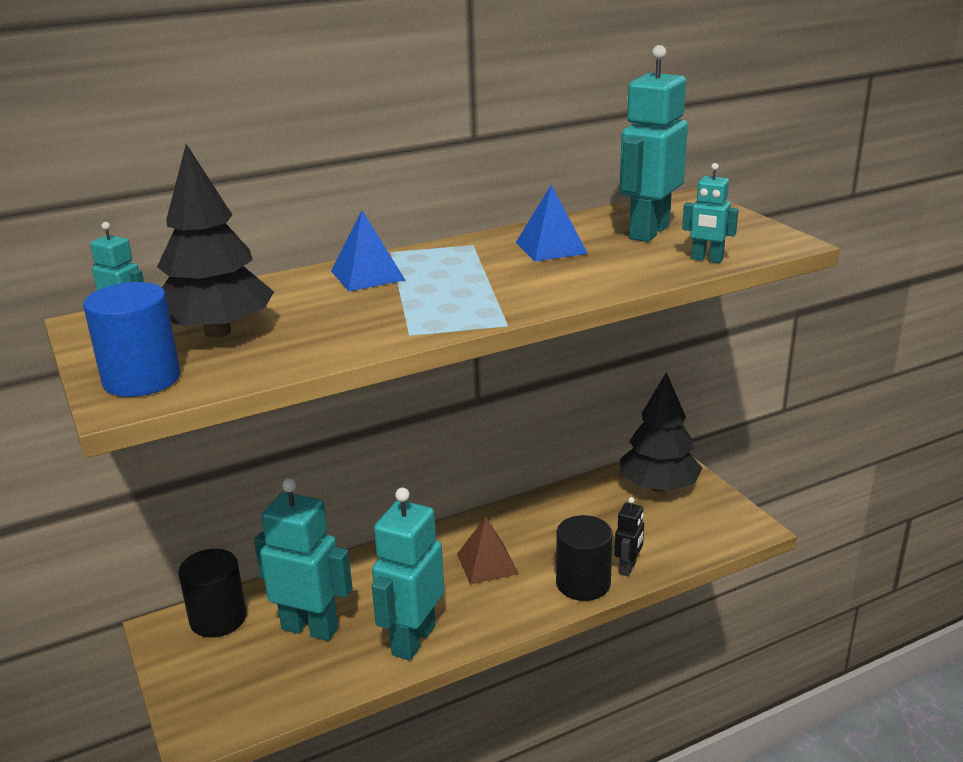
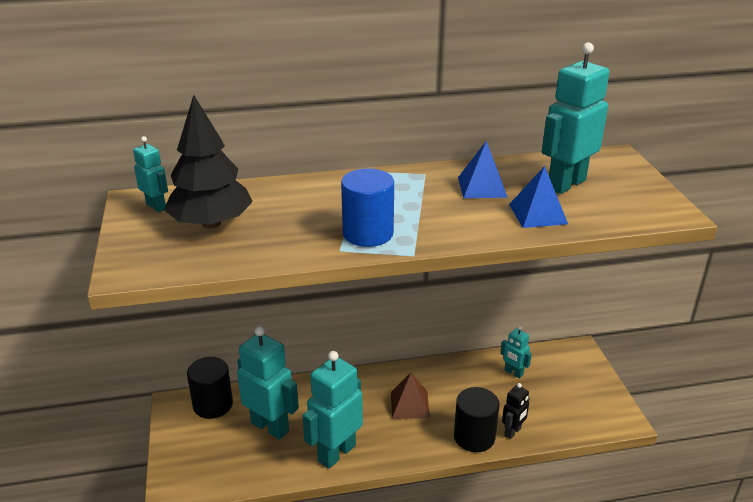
camera: 15 degrees right, 5 degrees up
blue cylinder [83,282,181,397] -> blue cylinder moved to [341,168,394,247]
blue pyramid [331,210,405,291] -> blue pyramid moved to [509,166,568,228]
black tree [620,372,702,492] -> none
turquoise robot [682,163,739,263] -> turquoise robot moved to [500,326,532,378]

